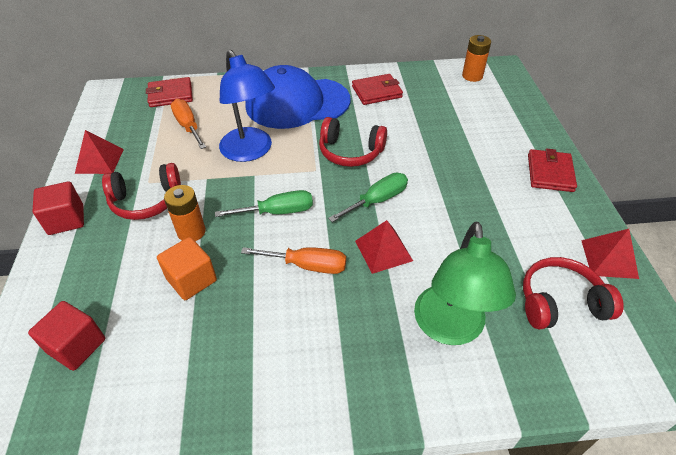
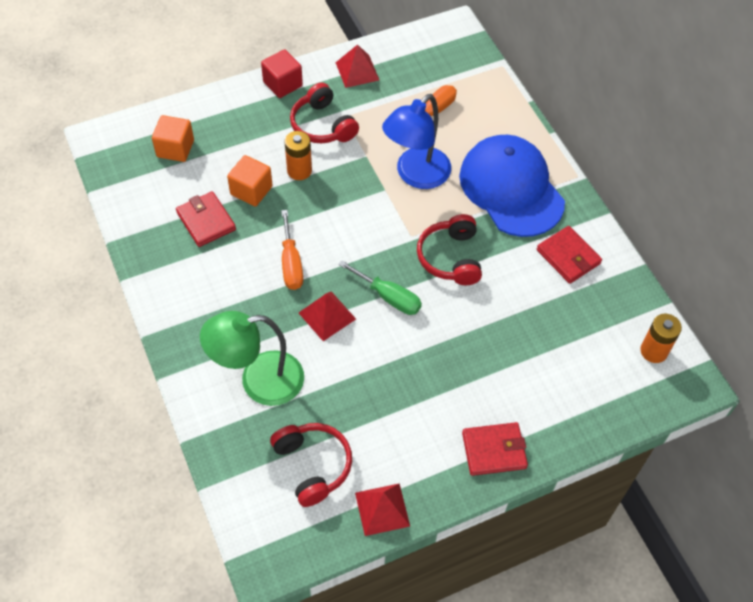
camera: 70 degrees right, 10 degrees up
red cube [28,301,105,371] -> orange cube [152,115,194,162]
red wallet [146,77,193,107] -> red wallet moved to [176,191,236,247]
green screwdriver [215,190,313,217] -> none

